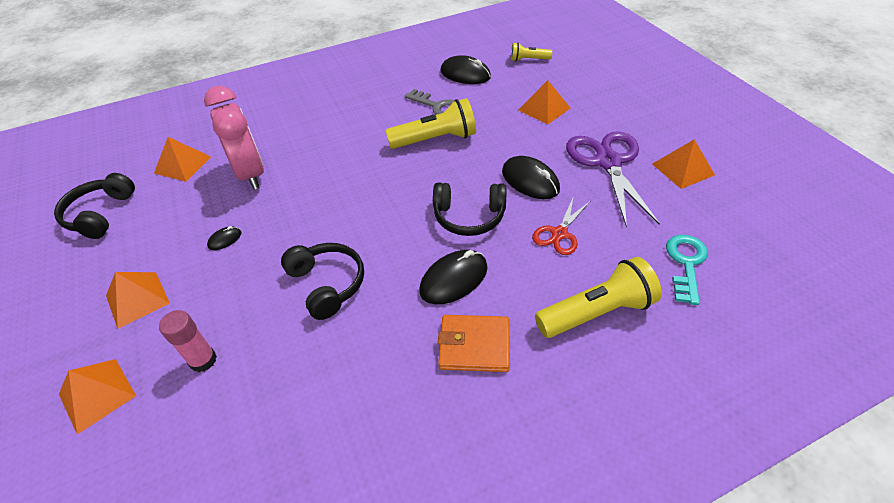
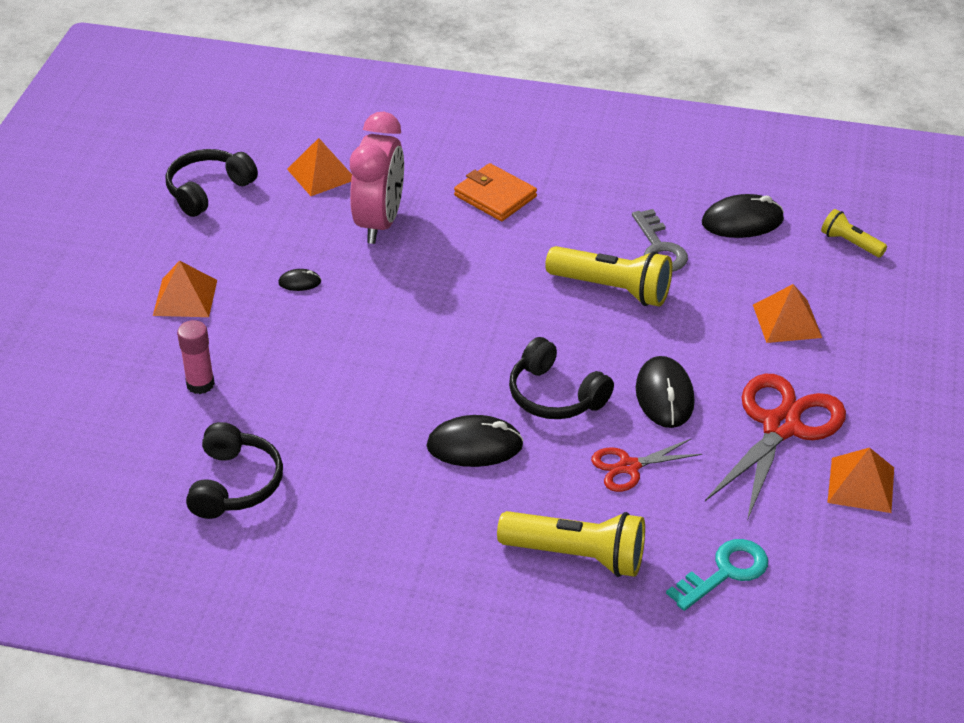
camera: 35 degrees right, 5 degrees down
orange pyramid [59,359,136,434] -> none
black headphones [281,243,364,320] -> black headphones moved to [186,422,283,519]
orange wallet [438,315,510,372] -> orange wallet moved to [454,163,537,221]
black mouse [441,55,491,84] -> black mouse turned 75 degrees counterclockwise [702,194,784,238]
purple scissors [566,131,660,227] -> red scissors [705,374,846,520]

